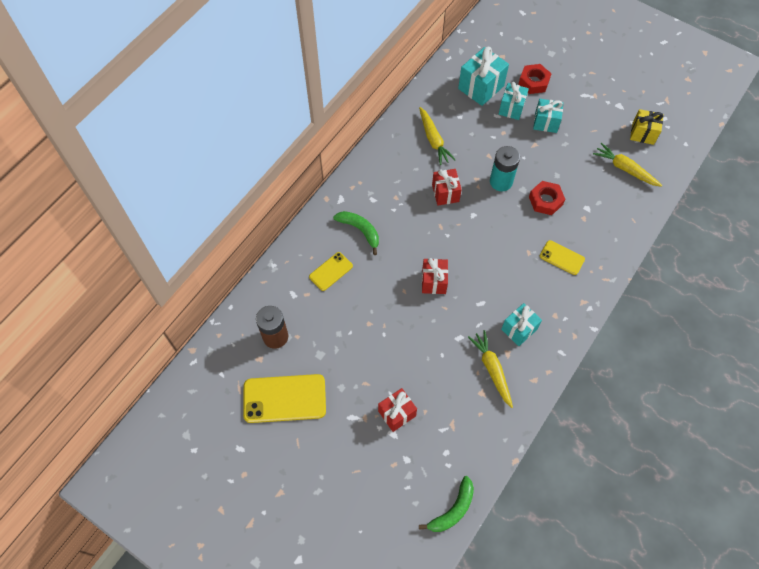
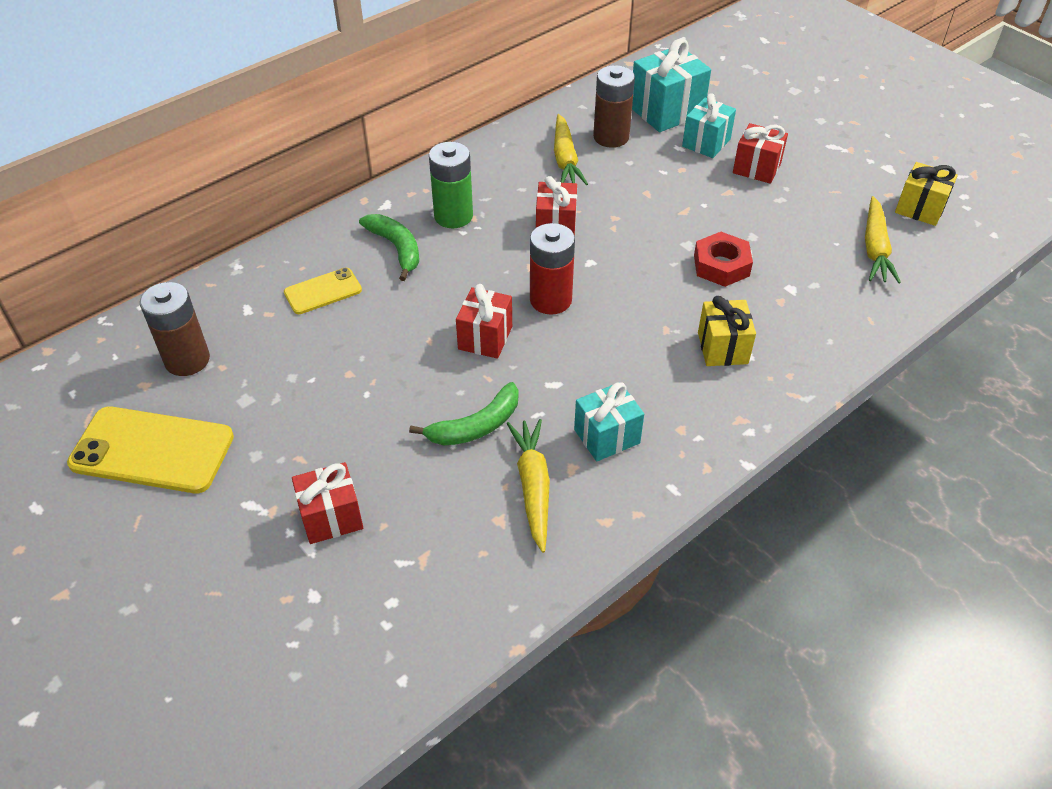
camera: 15 degrees right, 15 degrees down
green banana [419,476,474,532] -> green banana moved to [409,382,519,446]
turquoise battery [490,146,520,191] -> none
red nut [519,64,552,94] -> none
turquoise gift [533,99,563,133] -> red gift [733,123,788,184]
yellow phone [540,240,585,275] -> yellow gift [698,296,756,366]
yellow carrot [593,143,662,187] -> yellow carrot turned 135 degrees counterclockwise [865,196,901,283]
none -> green battery [429,142,473,228]
none -> red battery [530,223,575,315]
none -> brown battery [593,65,635,148]

